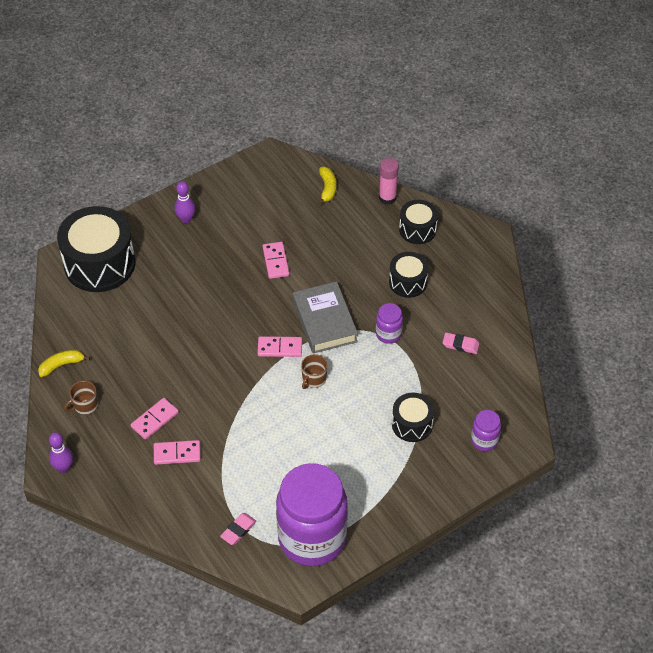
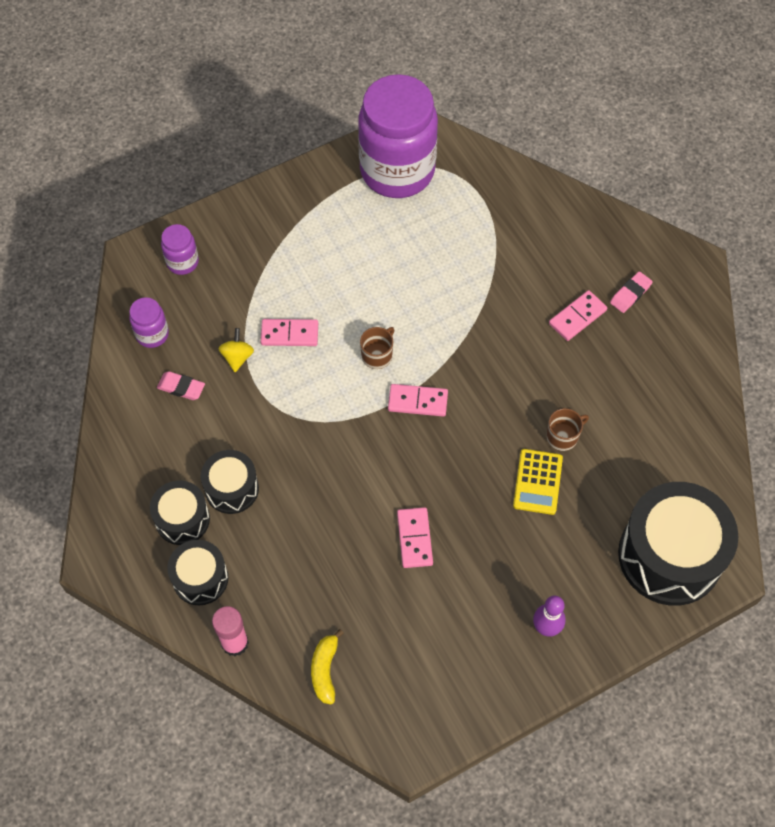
camera: 175 degrees left, 10 degrees up
yellow banana [38,350,90,377] -> none
purple bowling pin [49,432,73,473] -> none
brown mug [64,381,98,415] -> brown mug moved to [546,408,589,451]
pink domino [154,440,201,465] -> pink domino moved to [261,319,318,346]
pink eraser [220,513,257,545] -> pink eraser moved to [610,271,653,313]
grey book [293,281,358,354] -> none
purple jar [376,303,403,344] -> purple jar moved to [129,297,169,348]
black drum [392,393,434,442] -> black drum moved to [150,481,210,545]
none -> yellow spinning top [218,328,254,372]
none -> yellow calculator [513,449,563,515]

